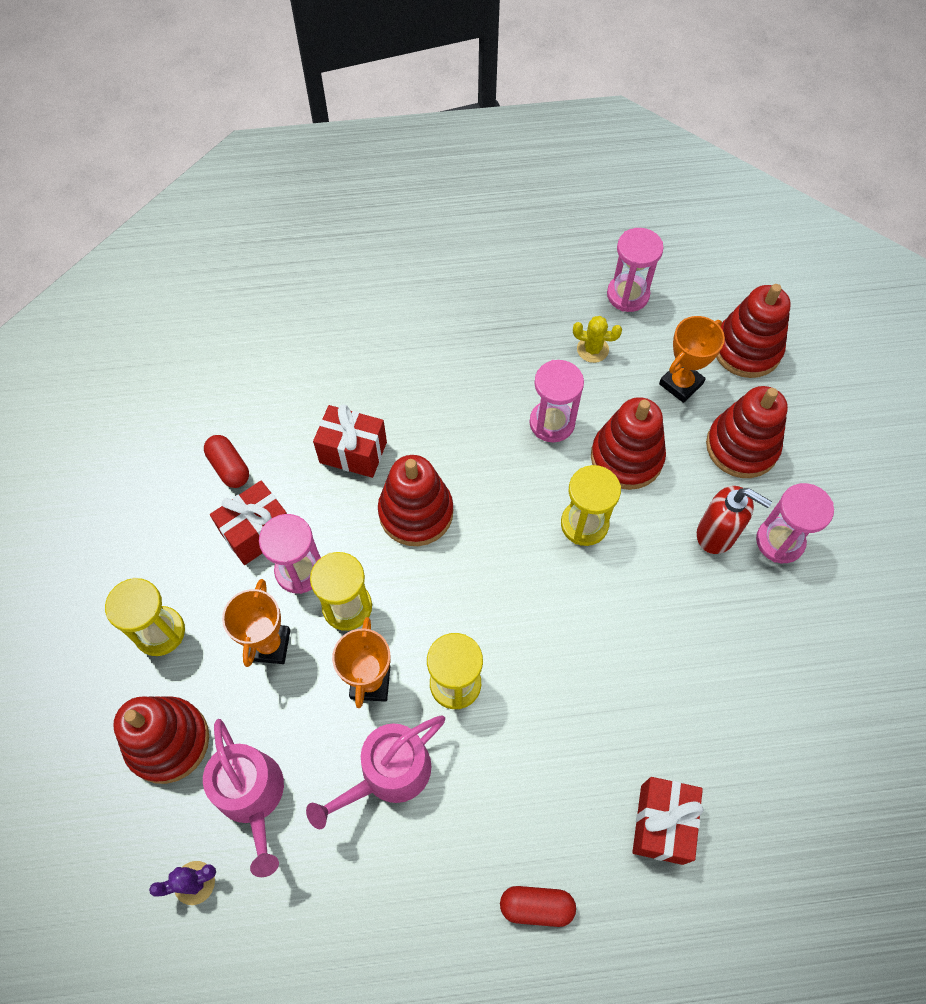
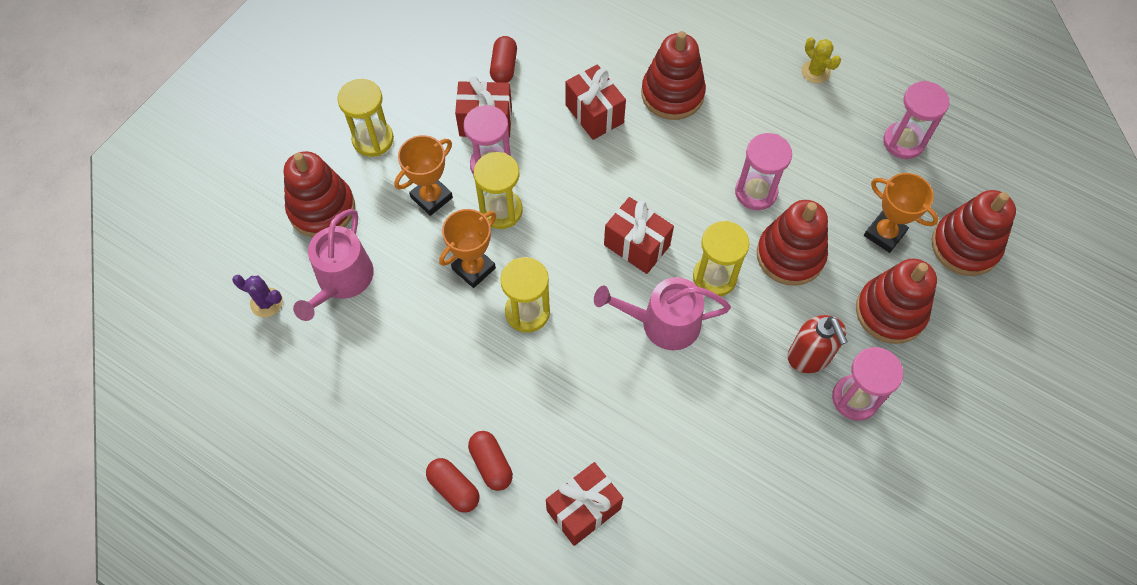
camera: 40 degrees right, 0 degrees up
pink watering can [306,715,445,829] -> pink watering can moved to [594,277,731,350]
red stacking toy [378,455,453,546] -> red stacking toy moved to [641,31,706,120]
yellow cactus [573,316,622,363] -> yellow cactus moved to [801,37,841,83]
orange trophy [659,316,725,403] -> orange trophy turned 45 degrees clockwise [864,173,938,253]
none -> red capsule [468,431,513,491]
none -> red gift [604,197,674,274]

